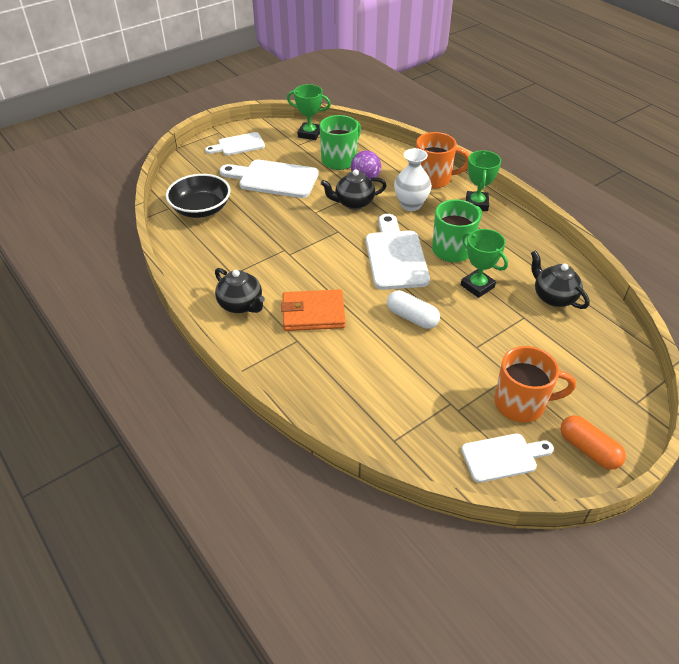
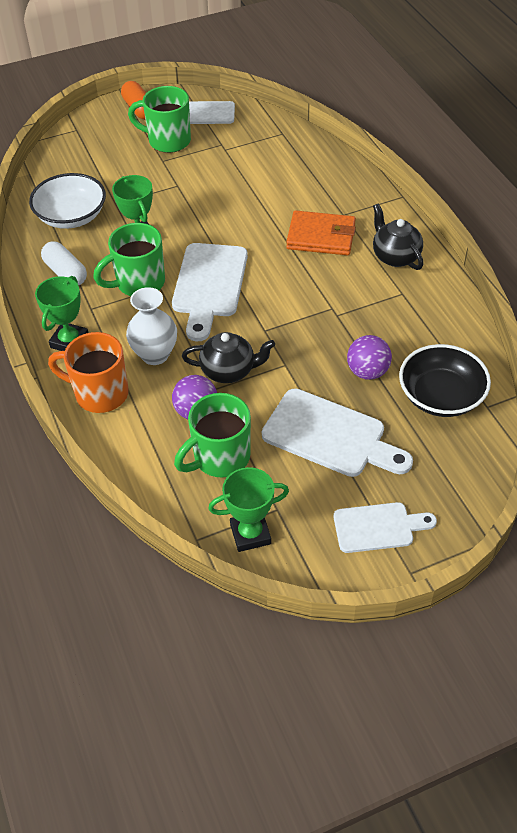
camera: 165 degrees left, 5 degrees up
green trophy [287,84,331,140] -> green trophy turned 45 degrees counterclockwise [208,467,289,552]
white capsule [387,290,440,329] -> white capsule moved to [41,241,87,286]
orange mug [494,346,576,423] -> green mug [128,86,191,153]
black teapot [531,250,590,309] -> white bowl [29,173,106,229]
none -> purple ball [347,335,392,380]

